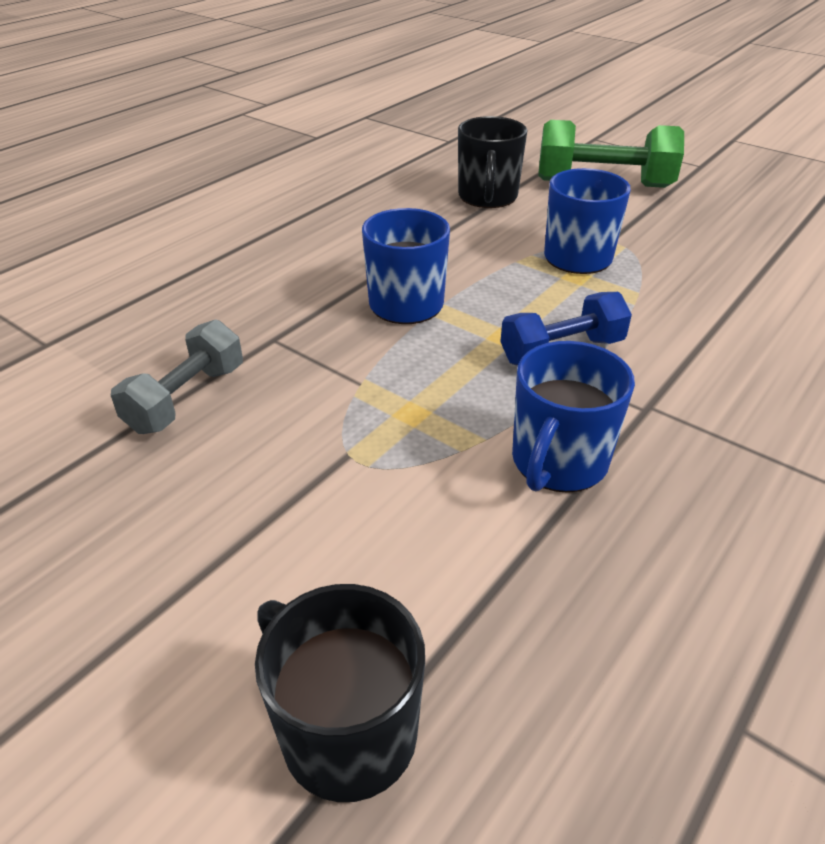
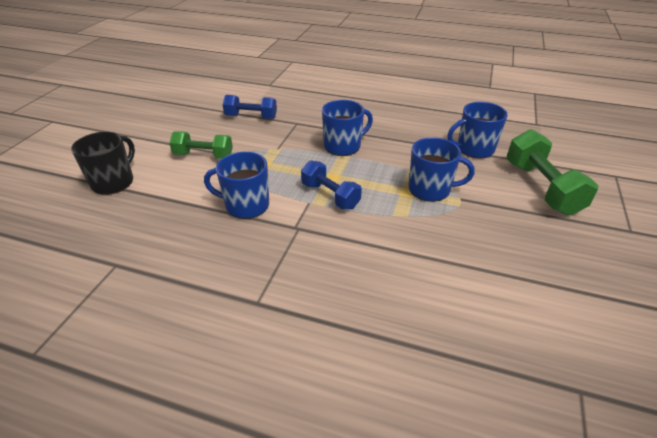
camera: 70 degrees right, 0 degrees up
grey dumbbell [111,319,243,434] -> blue dumbbell [223,95,277,119]
black mug [458,116,527,208] -> blue mug [447,102,508,159]
none -> green dumbbell [169,131,233,159]

